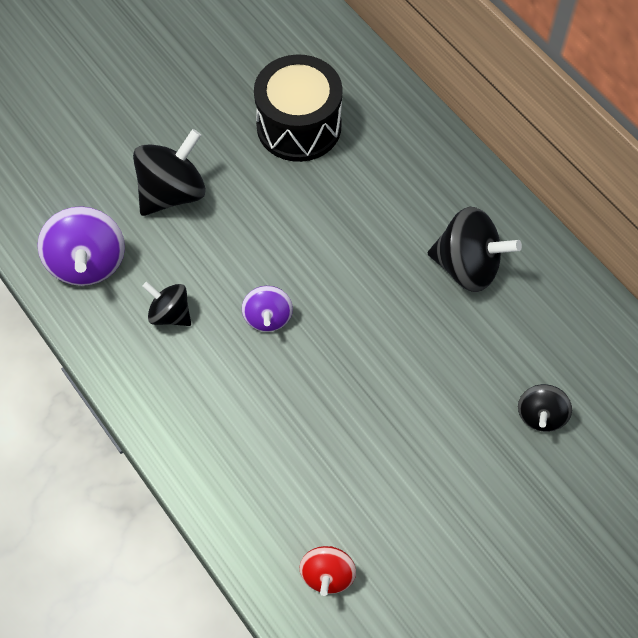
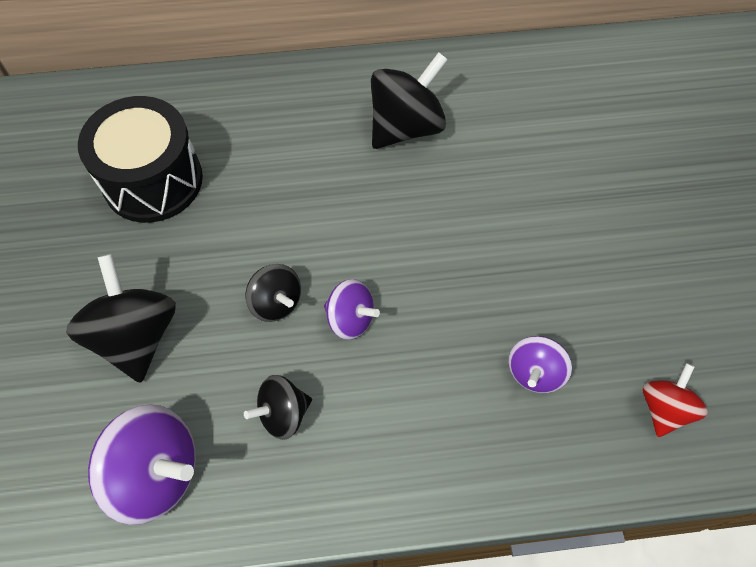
camera: 60 degrees left, 0 degrees up
red spinning top [300,546,356,596] -> red spinning top turned 105 degrees counterclockwise [643,363,708,437]
black spinning top [518,384,572,432] -> black spinning top moved to [246,264,301,322]
none -> purple spinning top [508,336,572,393]

